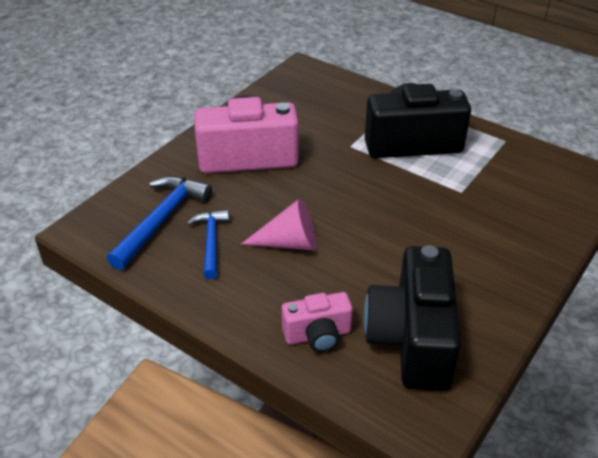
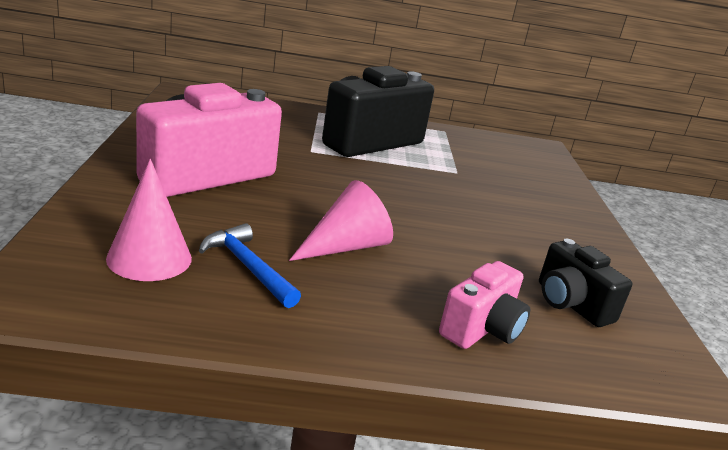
camera: 40 degrees left, 15 degrees down
blue hammer [107,176,212,270] -> pink cone [106,159,192,281]
black camera [364,245,461,391] -> black camera [539,238,633,327], size x0.54

